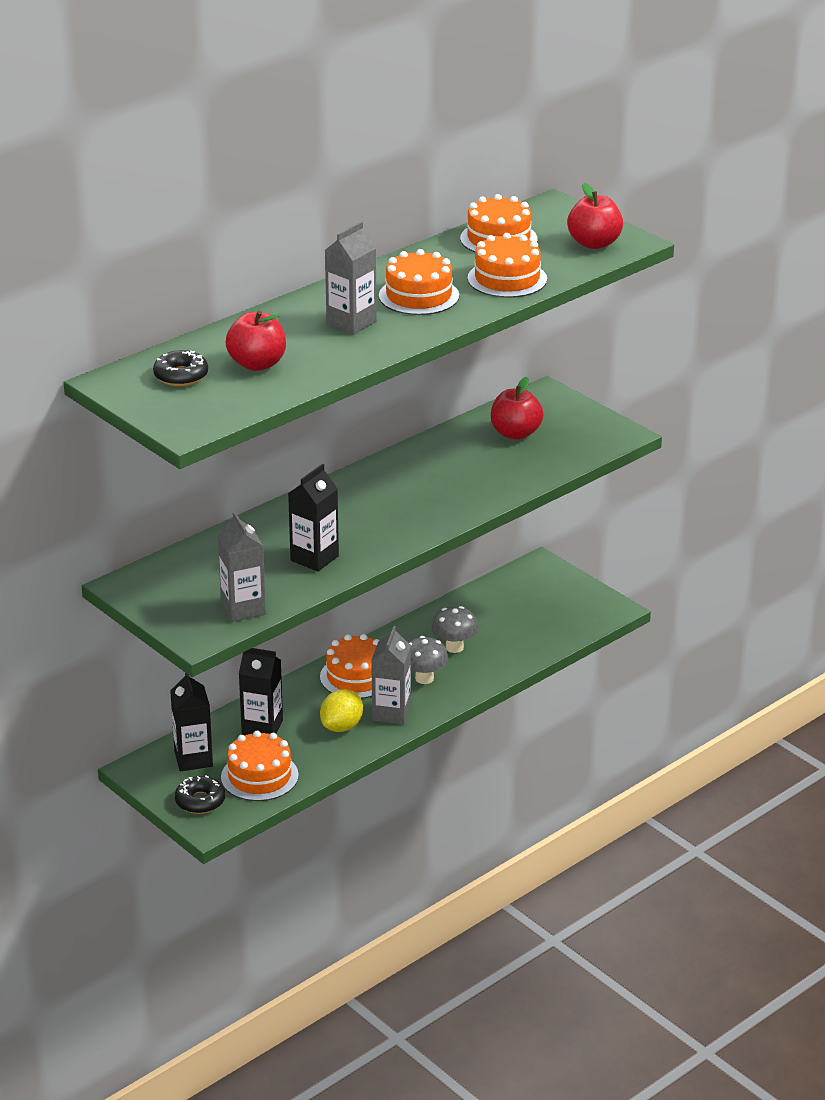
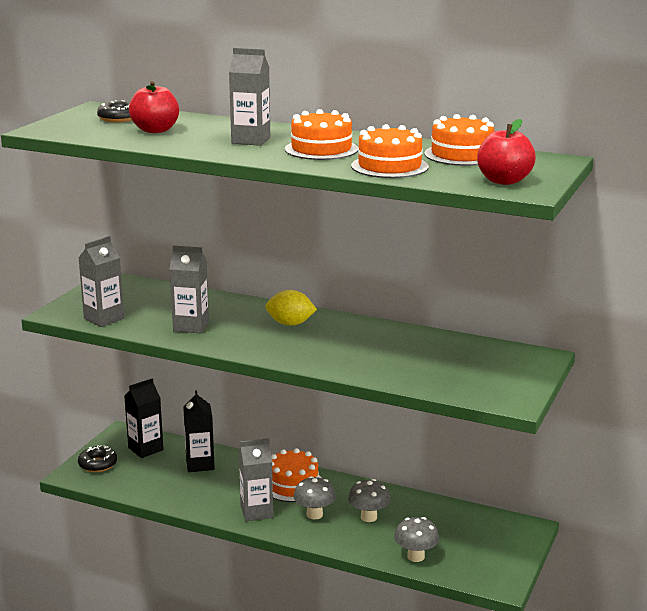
camera: 65 degrees right, 10 degrees down
orange cake [221,731,299,801] -> none
black carton [288,464,339,572] -> grey carton [169,246,209,333]
yellow lemon [320,689,363,732] -> yellow lemon moved to [266,290,317,326]
red apple [491,377,543,440] -> none
none -> grey mushroom [394,517,439,562]

